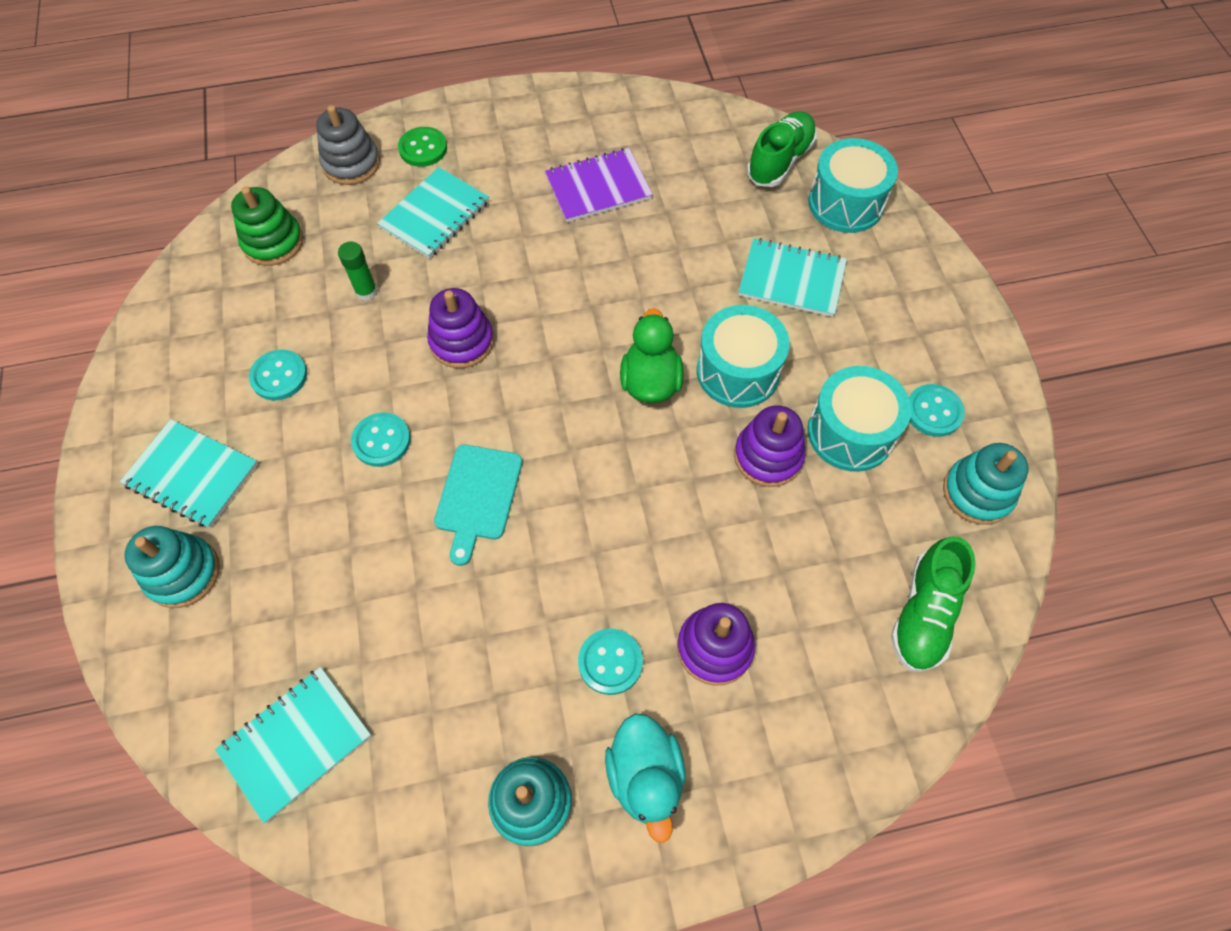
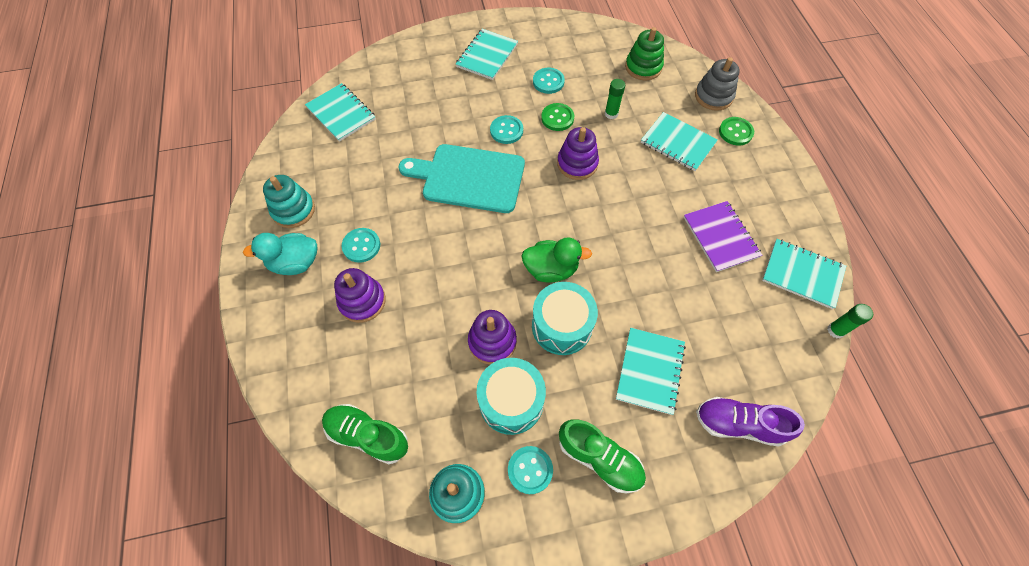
camera: 90 degrees right, 0 degrees up
turquoise stacking toy [124,526,220,608] -> none
turquoise cutting board [434,444,522,566] -> turquoise cutting board [399,144,525,213], size x1.66
green shoe [747,111,817,187] -> green shoe moved to [559,419,646,493]
turquoise drum [808,138,898,233] -> purple shoe [696,397,805,446]
none -> green button [541,103,574,131]
none -> turquoise notebook [762,239,846,309]
none -> green glue stick [827,304,873,338]

